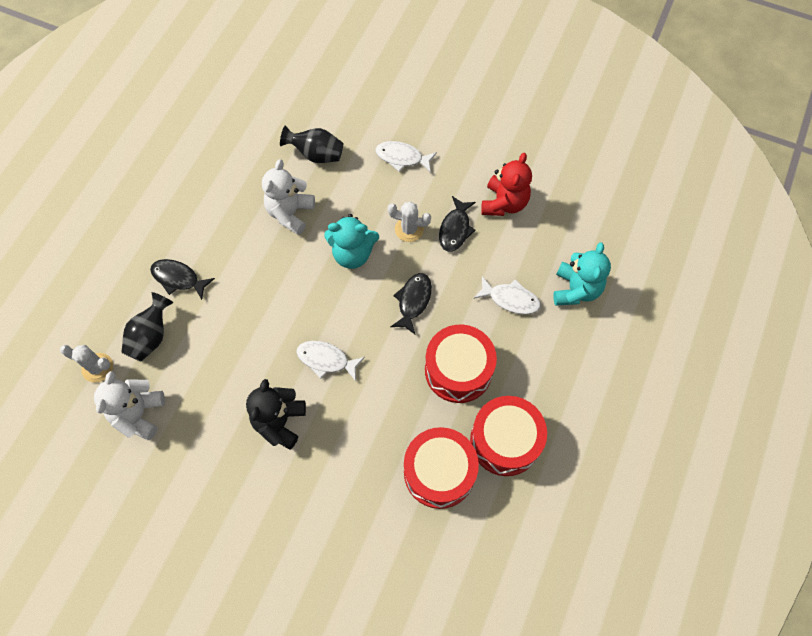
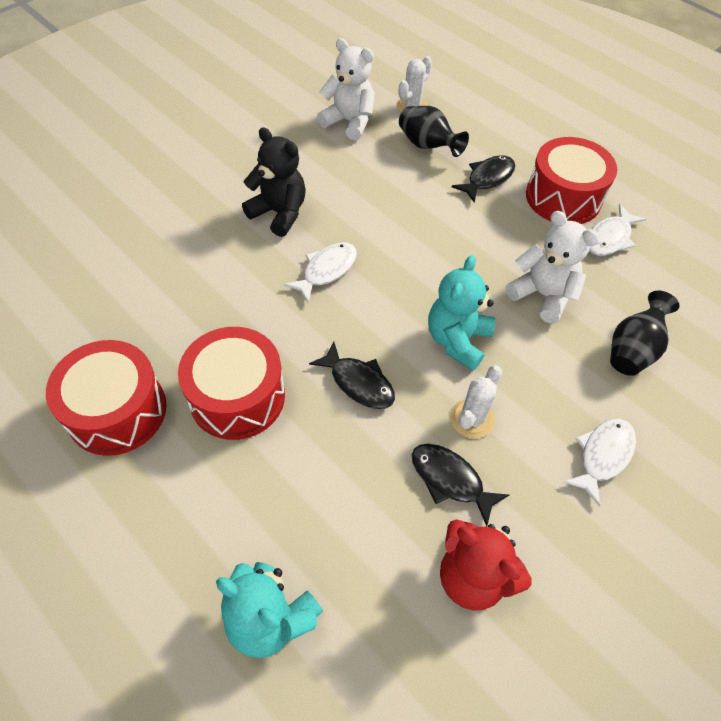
camera: 110 degrees right, 10 degrees down
red drum [404,427,479,509] -> red drum moved to [526,137,617,224]
white fish [474,276,541,314] -> white fish moved to [589,204,647,256]

